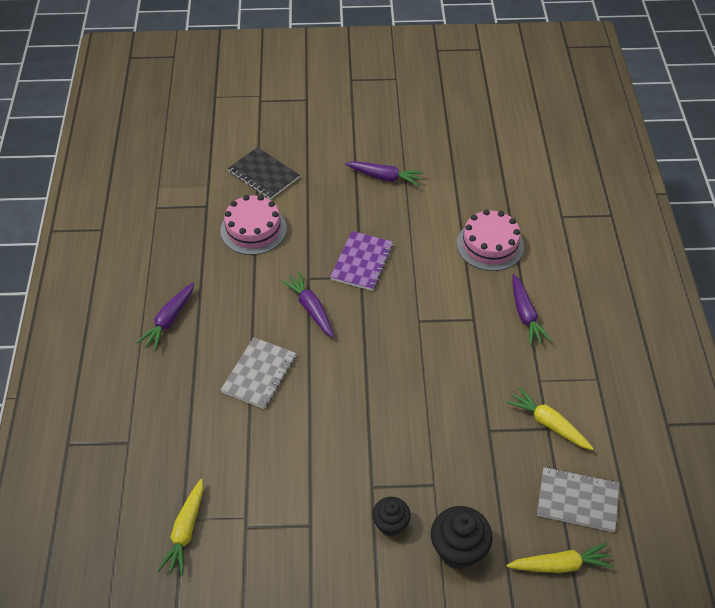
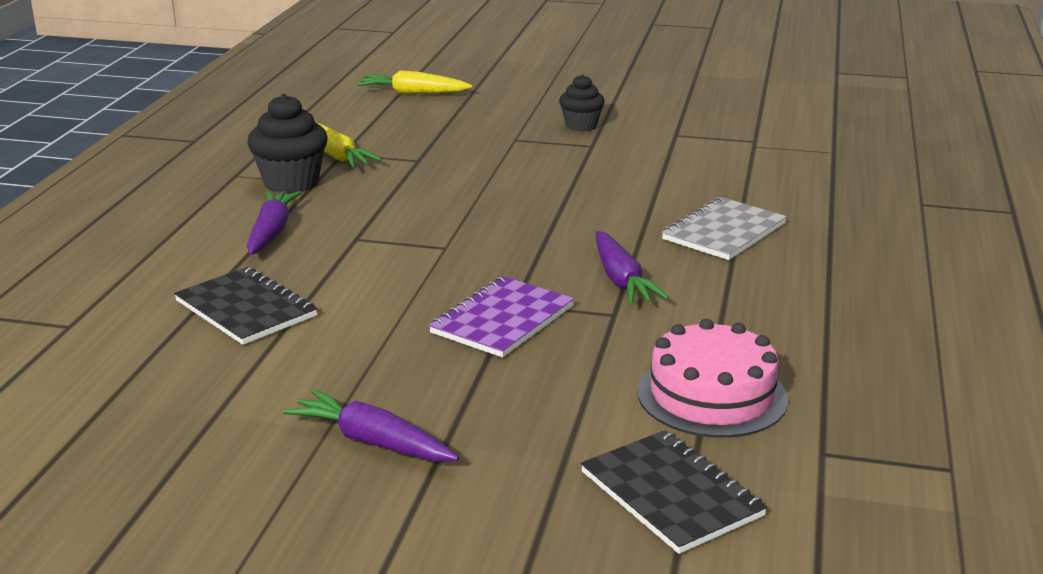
camera: 165 degrees left, 25 degrees down
purple carrot [136,282,194,351] -> none
yellow carrot [157,479,203,576] -> none
black cupcake [431,506,493,569] -> black cupcake moved to [247,94,328,193]
pink cake [457,209,524,271] -> black notebook [174,267,317,345]
grey notebook [537,467,619,532] -> none

